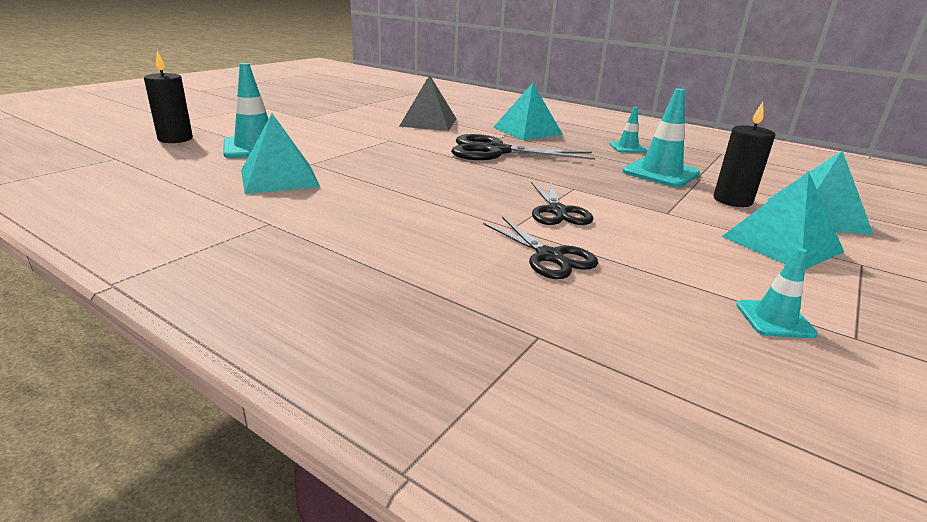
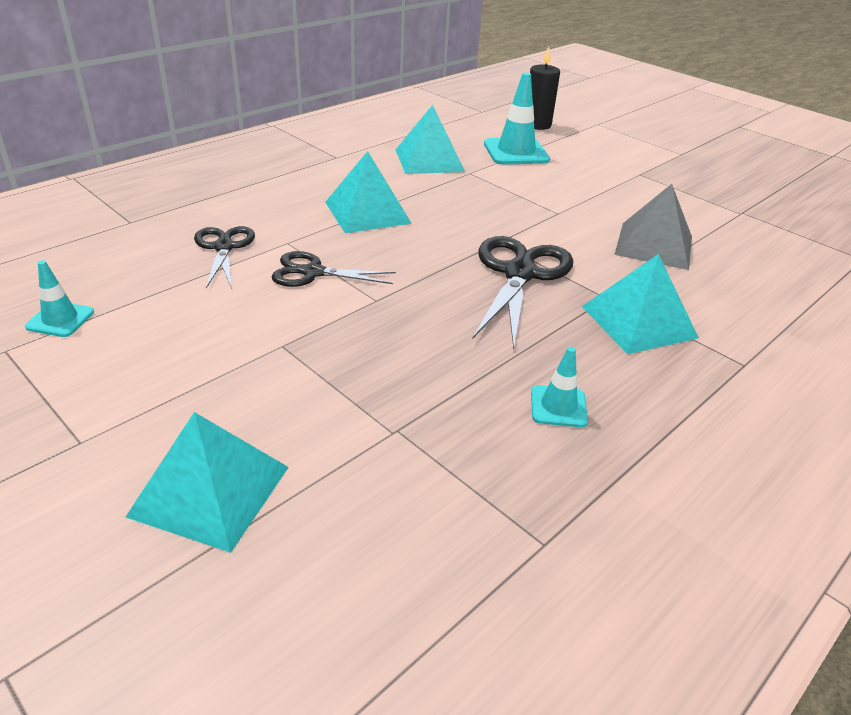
camera: 100 degrees right, 10 degrees up
black scissors [483,217,598,279] -> black scissors turned 105 degrees clockwise [194,226,255,289]
turquoise traffic cone [622,88,700,187] -> none
black candle [713,102,775,207] -> none
turquoise pyramid [722,171,844,269] -> turquoise pyramid moved to [325,151,412,233]

